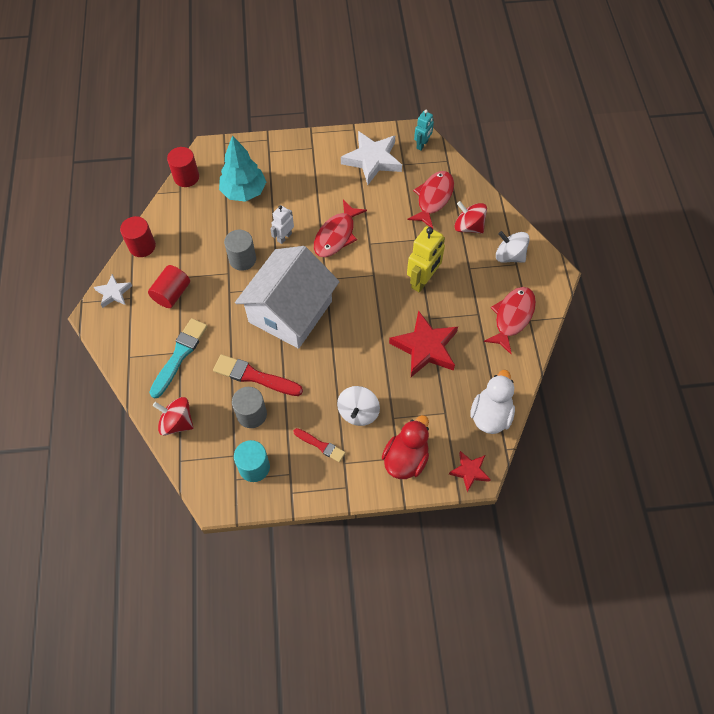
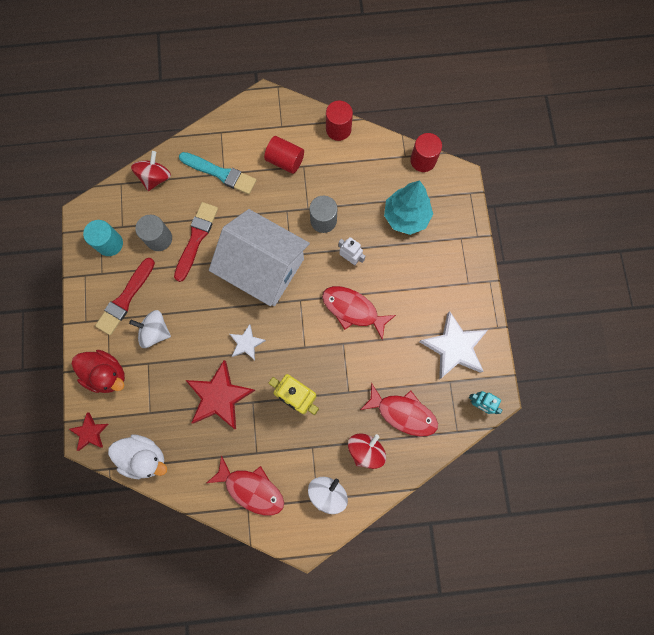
camera: 90 degrees right, 15 degrees up
white star [94,274,132,308] -> white star moved to [230,324,266,360]
red brush [293,428,346,462] -> red brush [95,258,155,335], size x1.69

